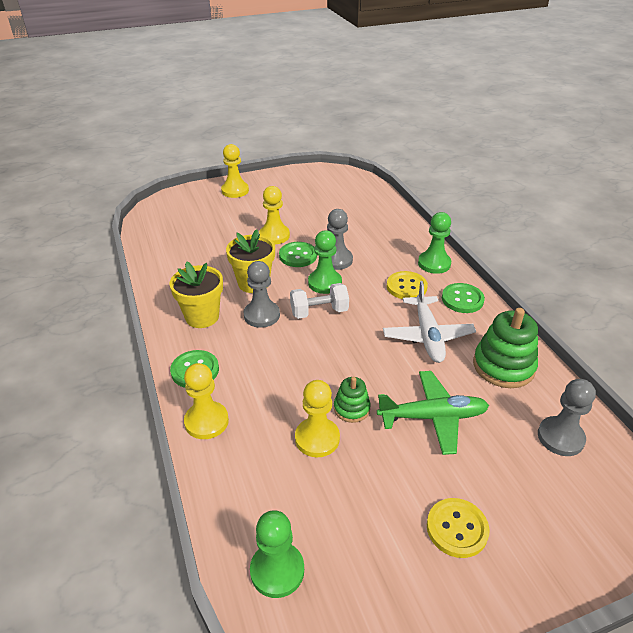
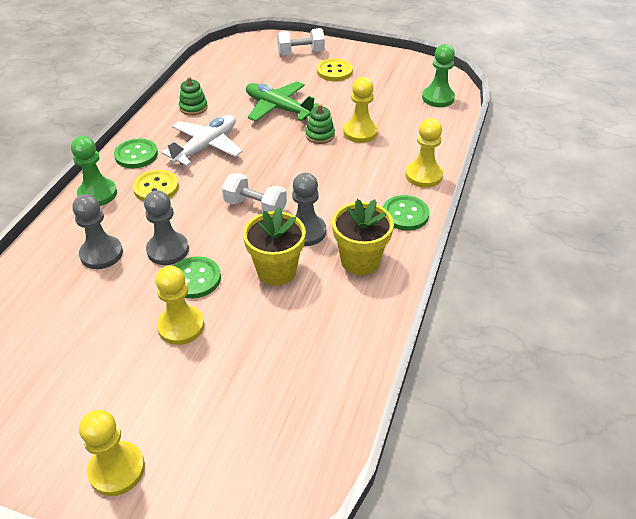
camera: 140 degrees left, 5 degrees up
green pawn [308,230,342,294] -> none
green stacking toy [473,308,538,388] -> green stacking toy [179,77,208,115], size x0.56
grey pawn [538,379,596,456] -> grey pawn moved to [72,194,123,269]
none -> white dumbbell [277,28,325,55]

